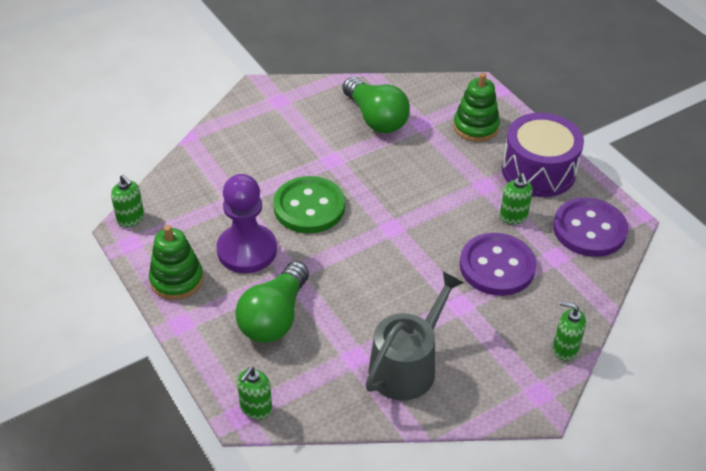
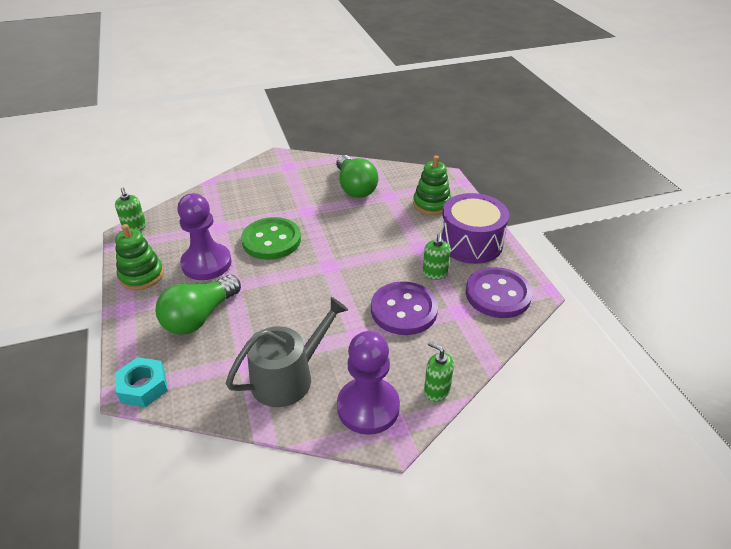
camera: 15 degrees right, 5 degrees down
green soap dispenser [237,367,272,420] -> turquoise nut [115,357,168,407]
none -> purple pawn [337,331,400,435]

